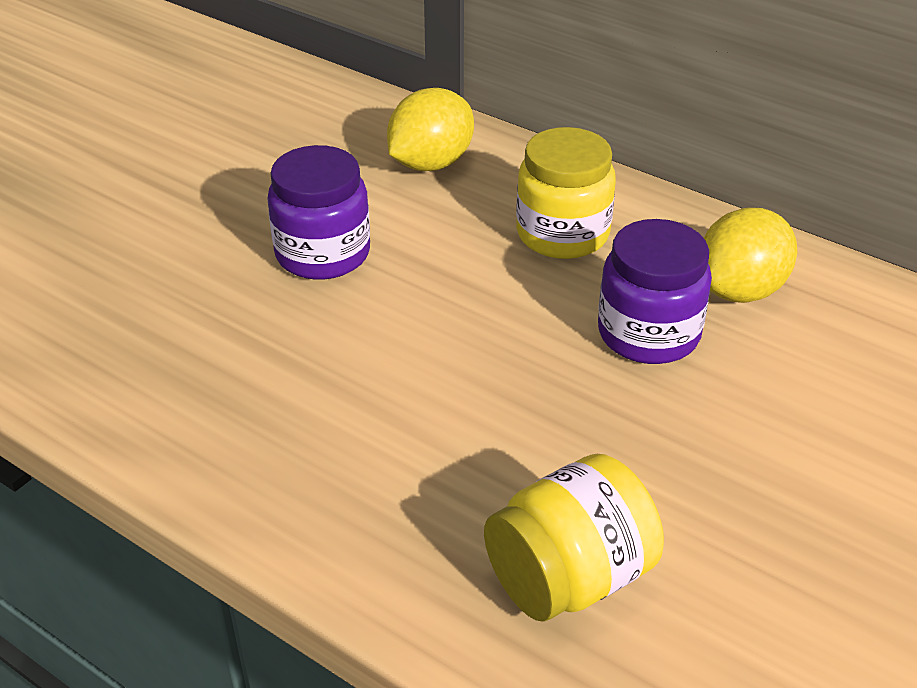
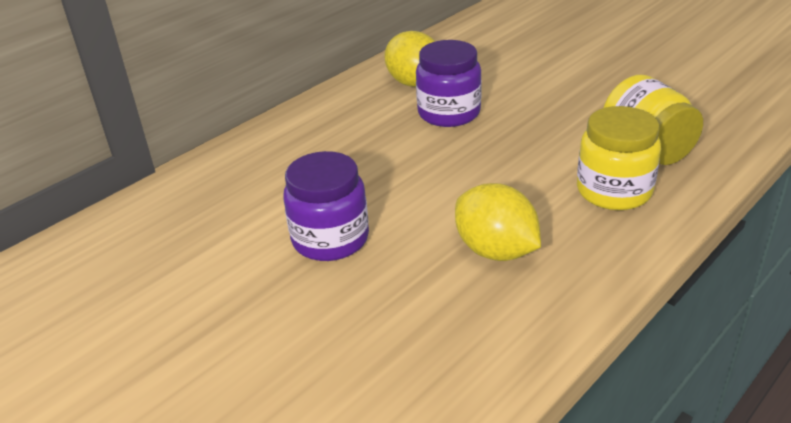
camera: 80 degrees left, 5 degrees down
yellow lemon [387,88,474,171] -> yellow lemon moved to [455,183,541,261]
yellow jar [516,127,616,259] -> yellow jar moved to [577,106,661,210]

